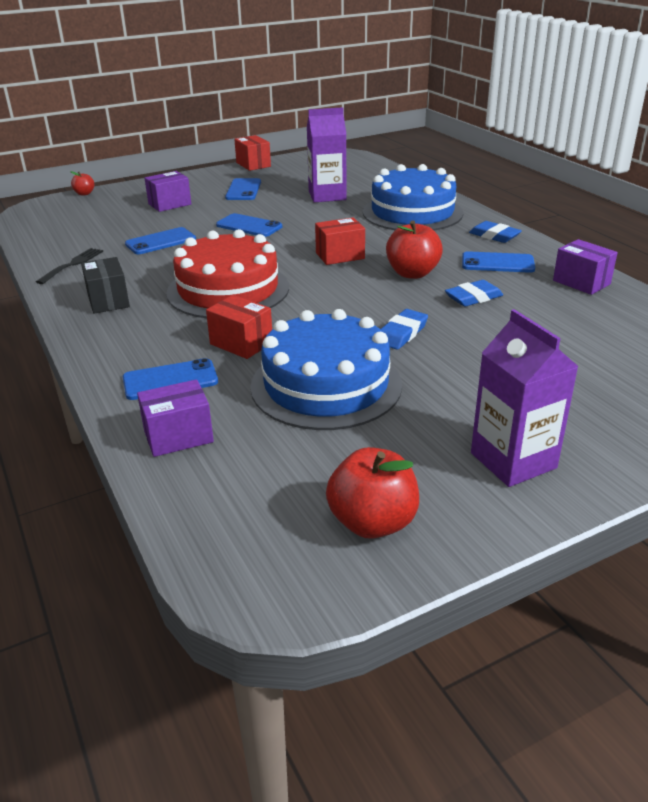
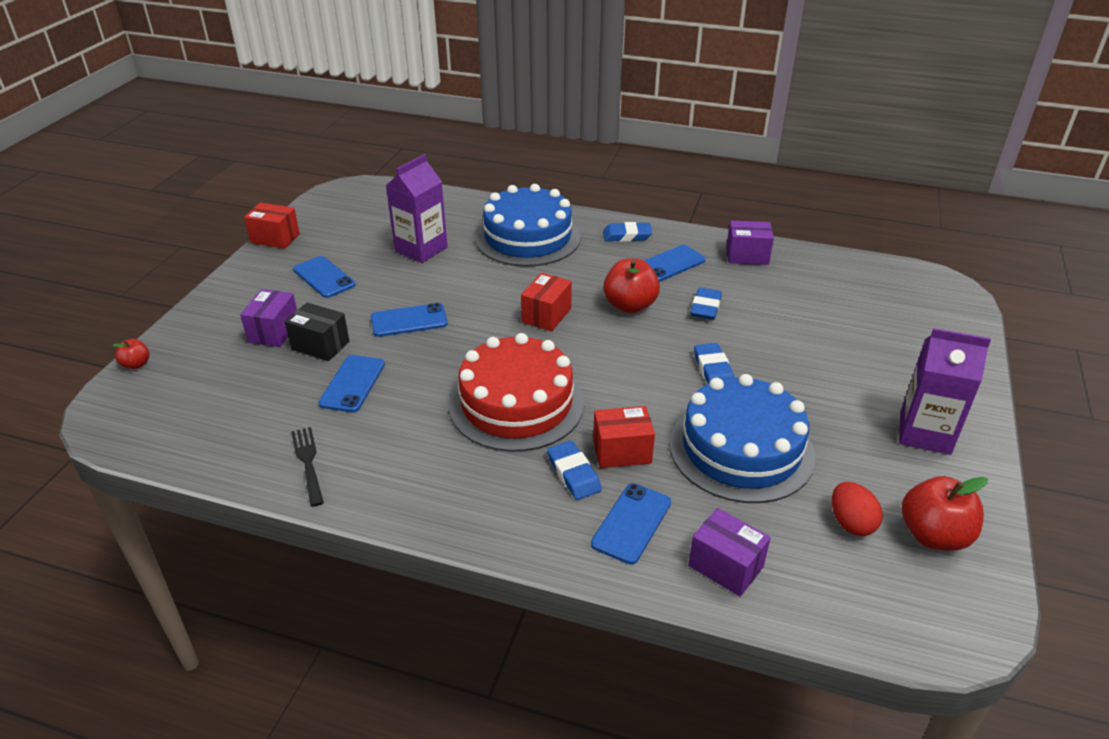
camera: 45 degrees left, 5 degrees up
black box [81,257,130,314] -> black box moved to [285,303,349,361]
purple box [137,379,214,457] -> purple box turned 75 degrees counterclockwise [688,508,771,597]
none -> blue eraser [547,441,602,500]
none -> red egg [832,482,883,536]

